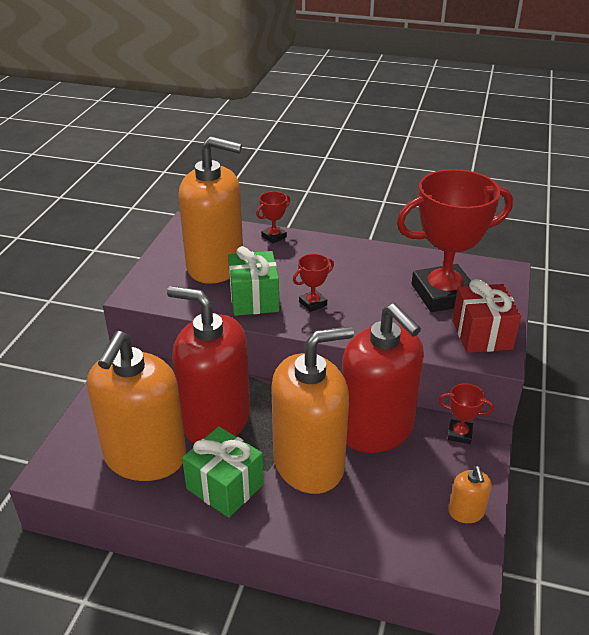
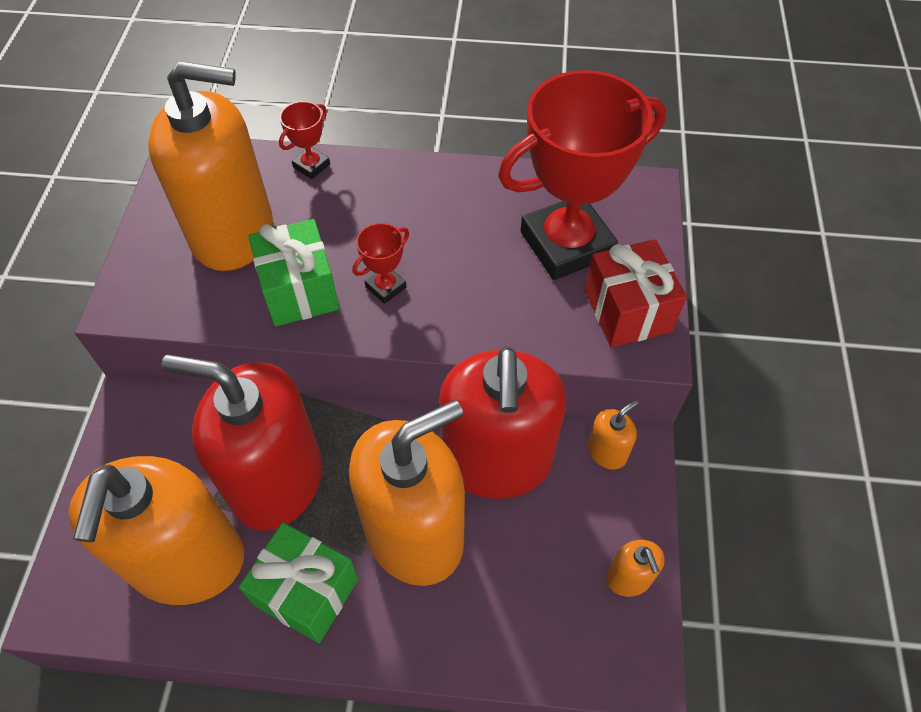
camera: 10 degrees left, 20 degrees up
red soap dispenser [342,303,424,453] -> red soap dispenser turned 45 degrees clockwise [439,346,566,499]
red trophy [439,383,494,444] -> orange soap dispenser [588,400,638,470]

